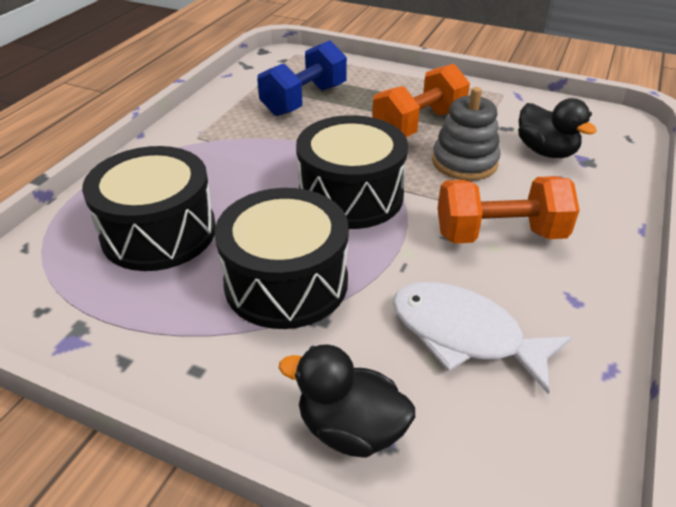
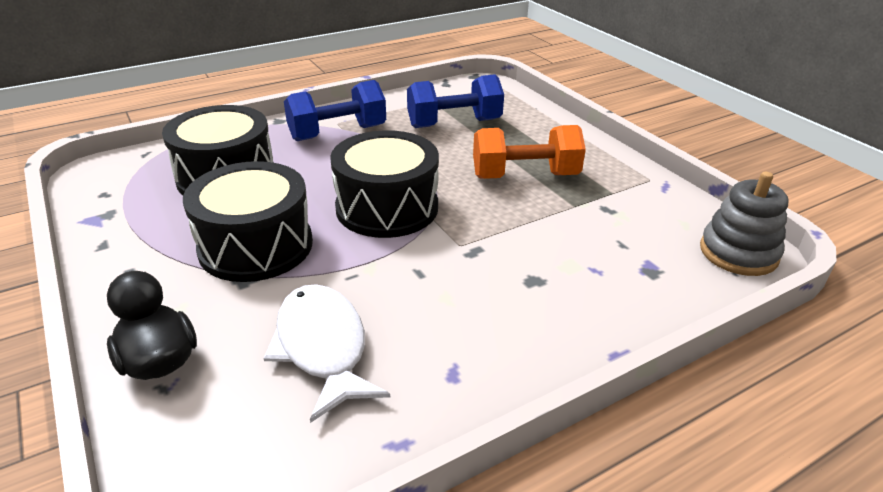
camera: 35 degrees right, 5 degrees down
grey stacking toy [432,87,500,181] -> grey stacking toy moved to [700,172,789,276]
orange dumbbell [438,176,580,244] -> none
black duck [518,98,597,158] -> none
none -> blue dumbbell [284,80,386,141]

